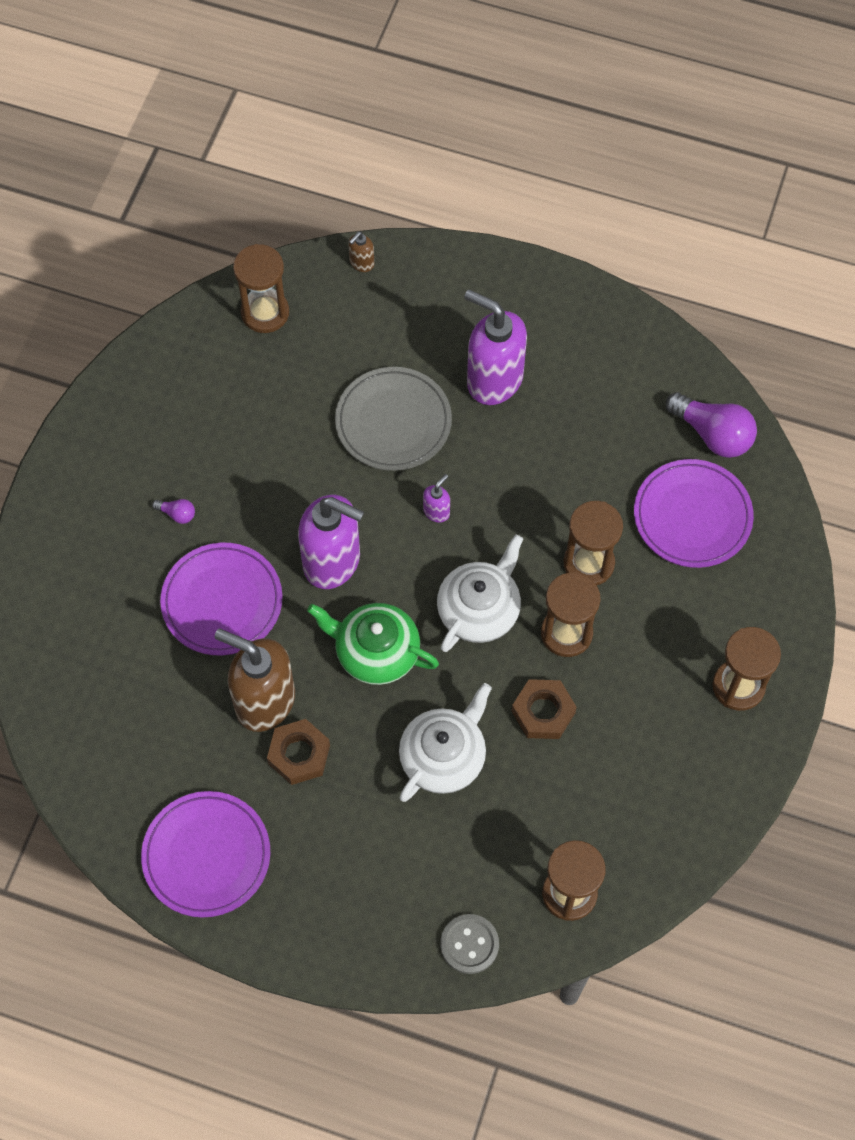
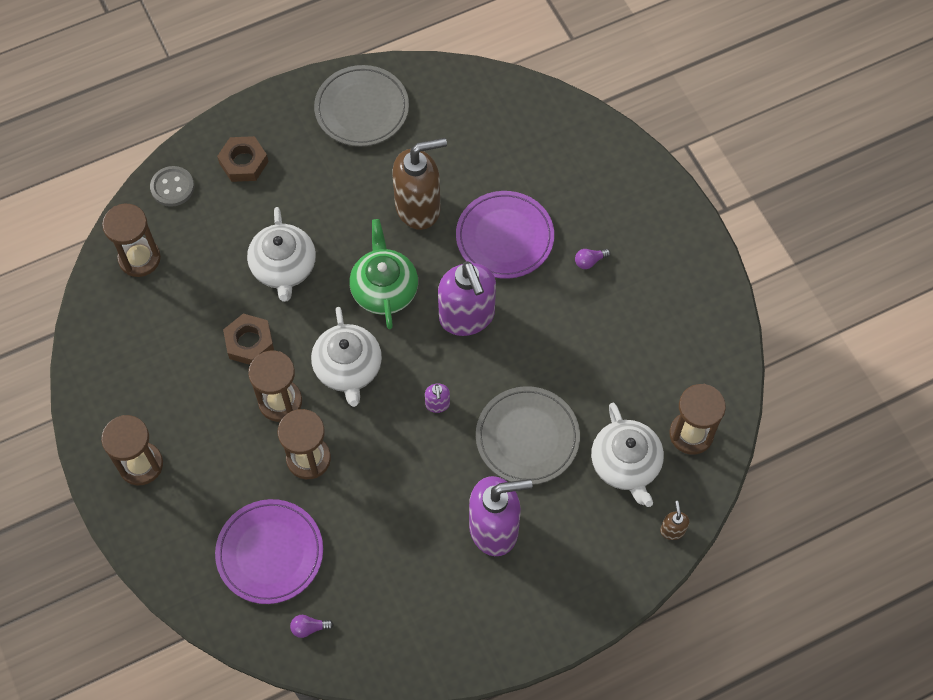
camera: 135 degrees right, 0 degrees up
purple plate [141,791,270,918] -> grey plate [314,65,409,146]
brown nut [267,719,330,785] -> brown nut moved to [217,136,268,182]
purple soap dispenser [298,495,364,589] -> purple soap dispenser turned 90 degrees counterclockwise [438,261,496,336]
green teapot [307,603,439,685] -> green teapot turned 75 degrees counterclockwise [350,219,418,329]
purple light bulb [666,392,757,458] -> purple light bulb [290,615,334,638], size x0.45
none -> white teapot [591,403,664,507]

